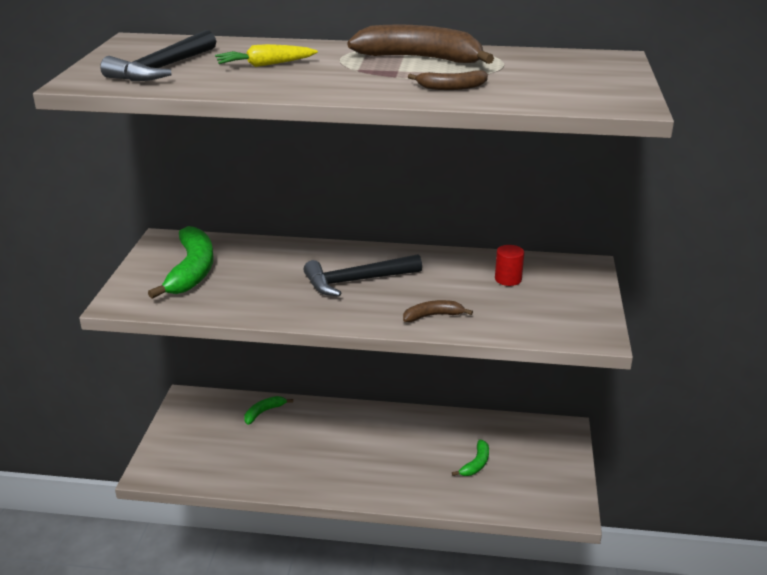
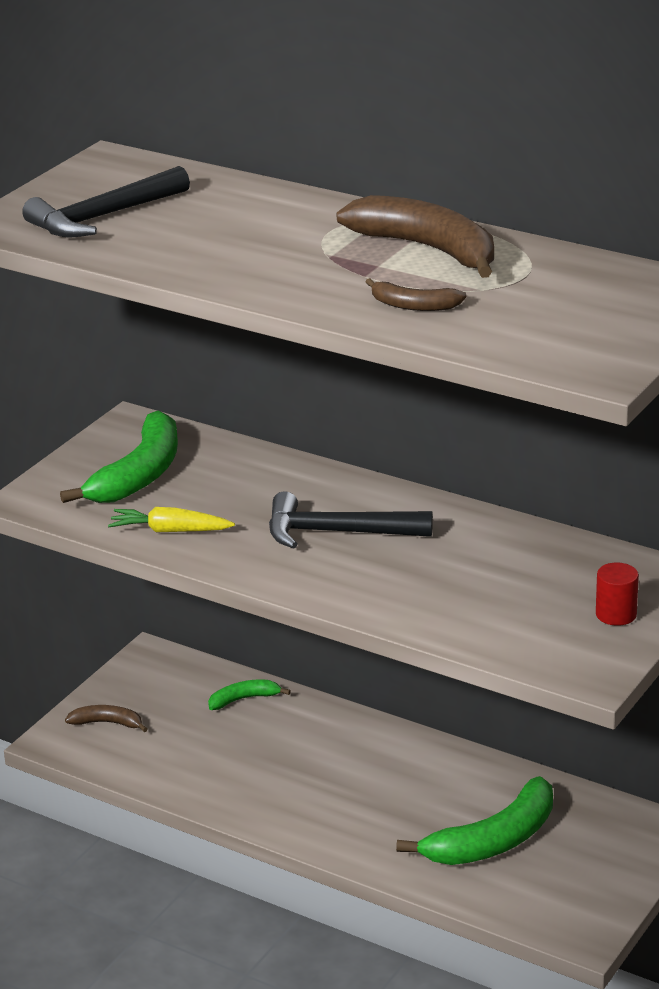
camera: 25 degrees right, 0 degrees up
yellow carrot [215,44,318,67] -> yellow carrot moved to [108,507,235,532]
brown banana [403,300,473,322] -> brown banana moved to [65,705,148,732]
green banana [452,439,489,476] -> green banana [396,776,553,865], size x2.01
red cylinder [495,245,524,286] -> red cylinder moved to [596,563,639,626]

